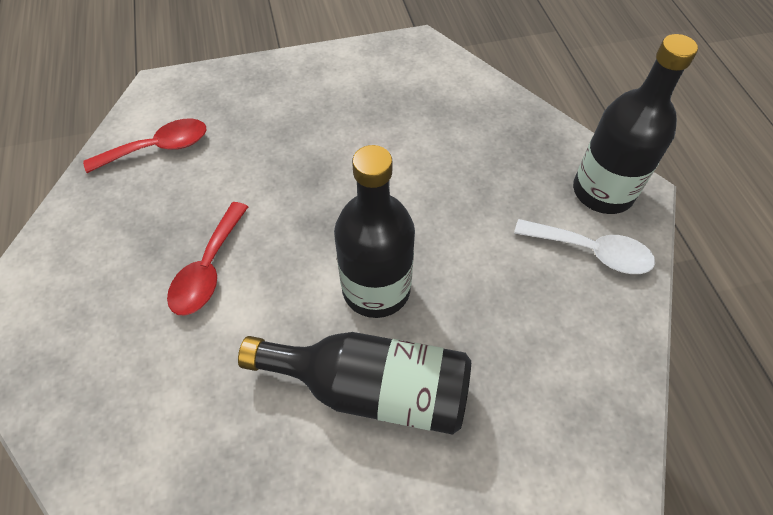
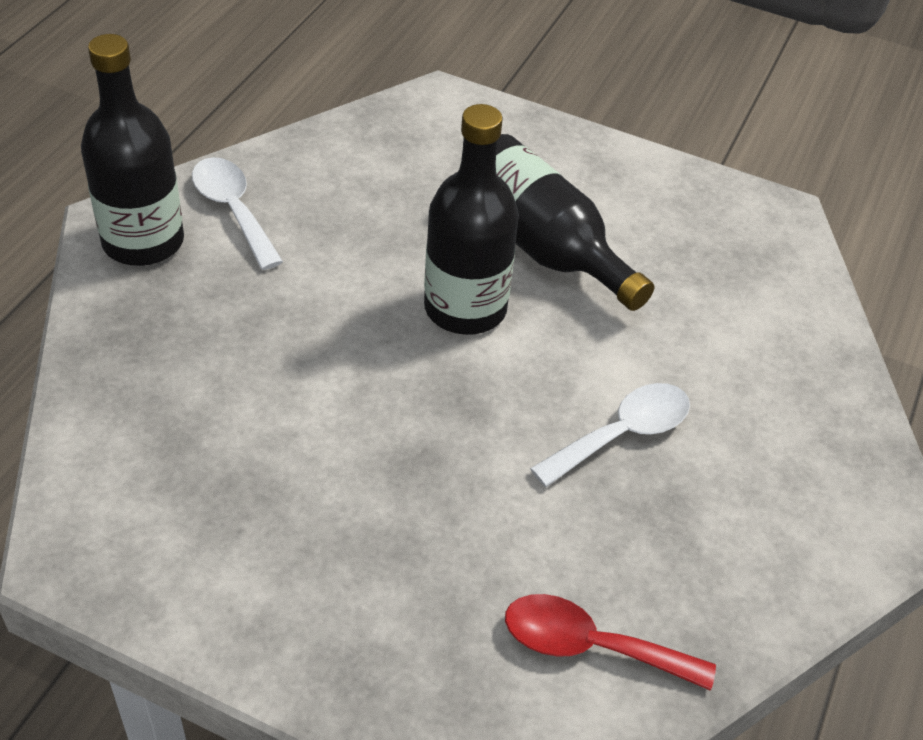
camera: 145 degrees left, 10 degrees down
red spoon [167,202,248,316] -> white spoon [530,383,690,487]

